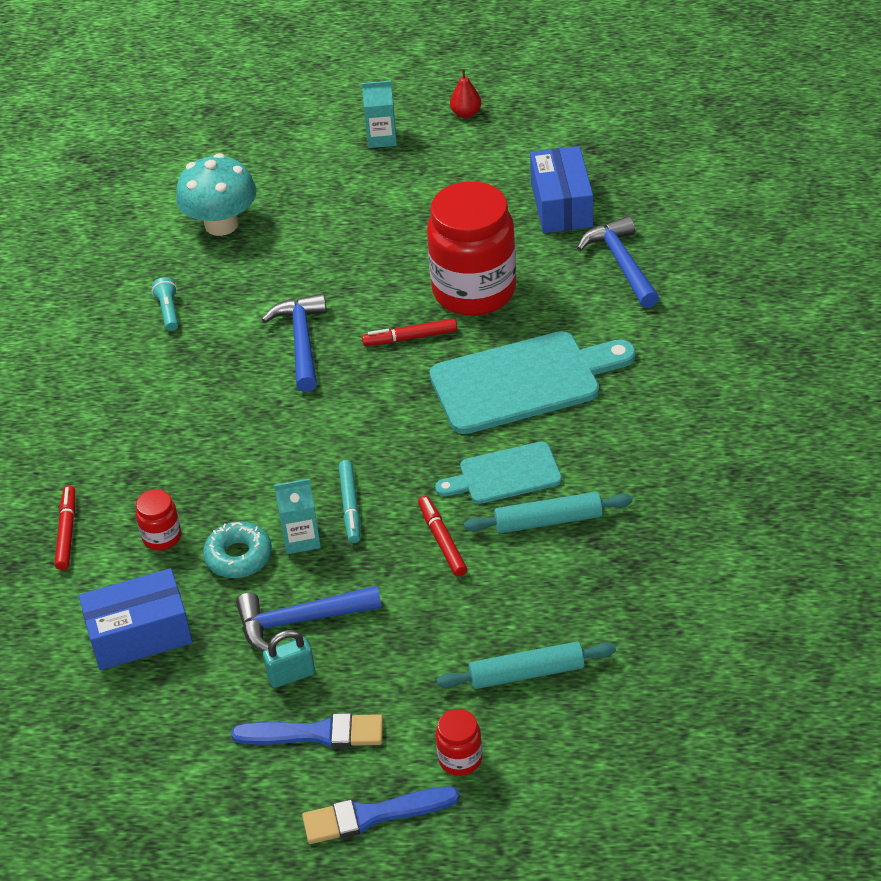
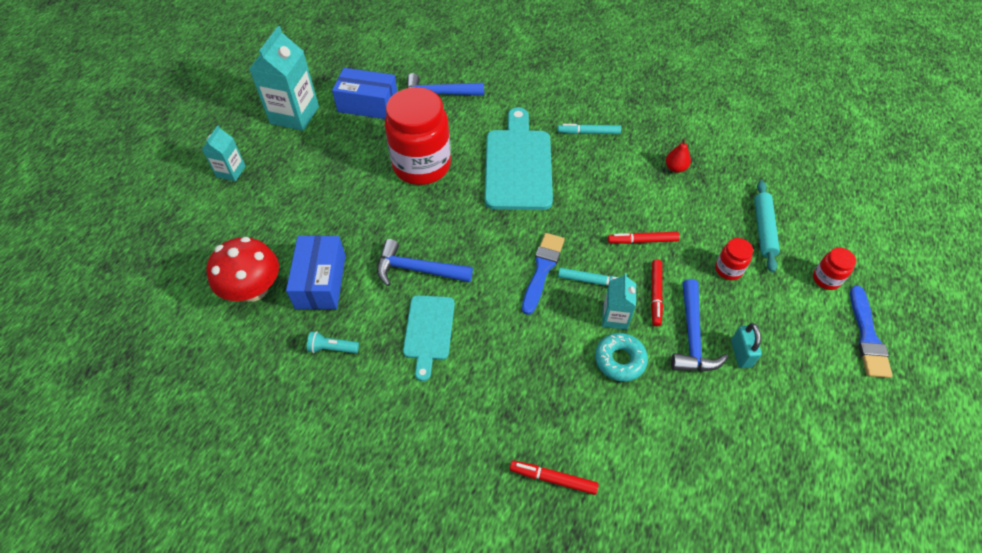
camera: 75 degrees left, 10 degrees up
blue box [79,568,193,670] -> blue box moved to [286,235,346,310]
red jar [136,489,181,550] -> red jar moved to [715,238,753,280]
turquoise mushroom [176,153,257,236] -> red mushroom [206,237,279,302]
blue brush [231,713,383,748] -> blue brush moved to [522,233,565,315]
red marker [362,318,457,346] -> red marker moved to [651,259,663,326]
turquoise cutting board [435,442,562,504] -> turquoise cutting board moved to [403,295,455,381]
red pear [450,69,481,118] -> red pear moved to [666,138,691,173]
turquoise rolling pin [464,492,633,533] -> none
none -> turquoise carton [249,26,319,131]
none -> turquoise marker [558,124,621,134]

